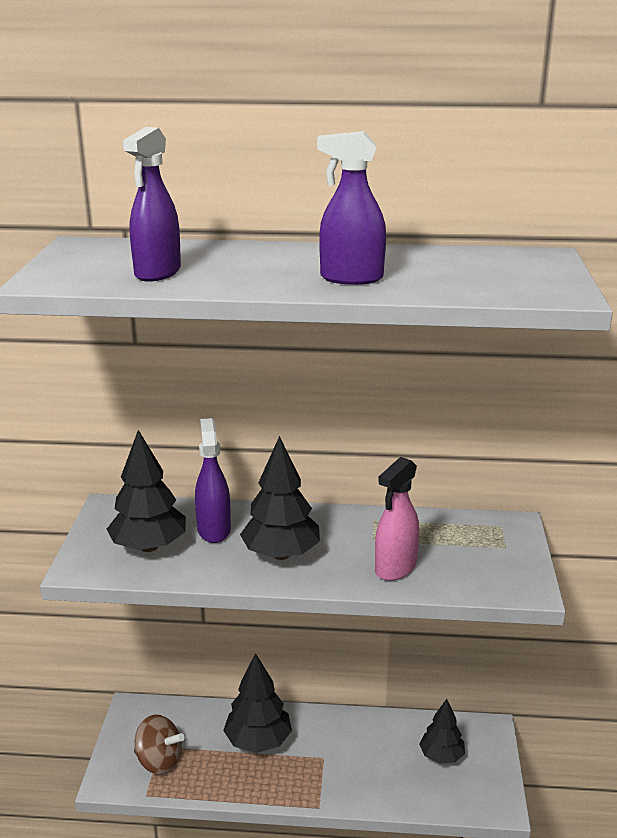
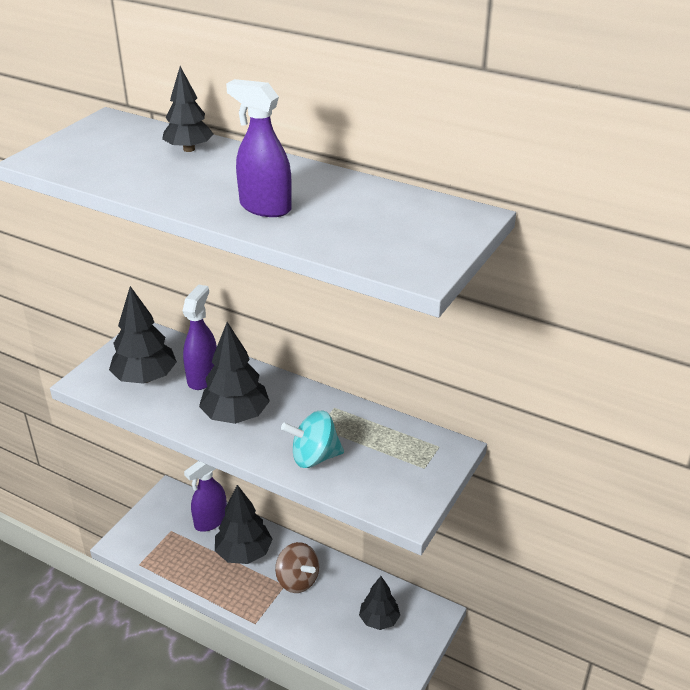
camera: 25 degrees right, 10 degrees up
purple spray bottle [123,127,181,282] -> purple spray bottle moved to [184,461,227,532]
brown spinning top [134,715,184,775] -> brown spinning top moved to [275,542,319,593]
pink spray bottle [375,457,419,581] -> turquoise spinning top [281,411,344,468]
none -> black tree [162,66,214,152]

